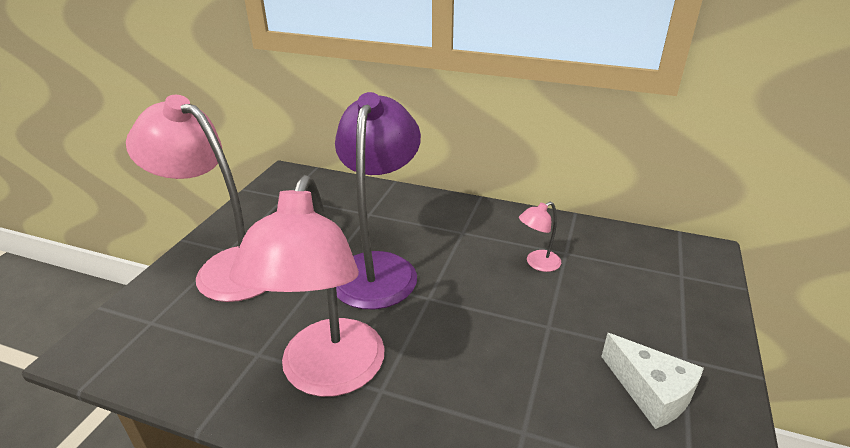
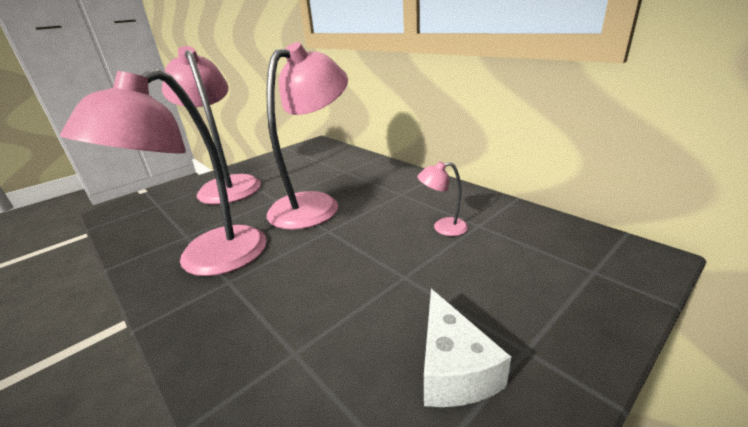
camera: 30 degrees right, 5 degrees down
purple lamp [335,92,421,309] -> pink lamp [266,42,348,230]

